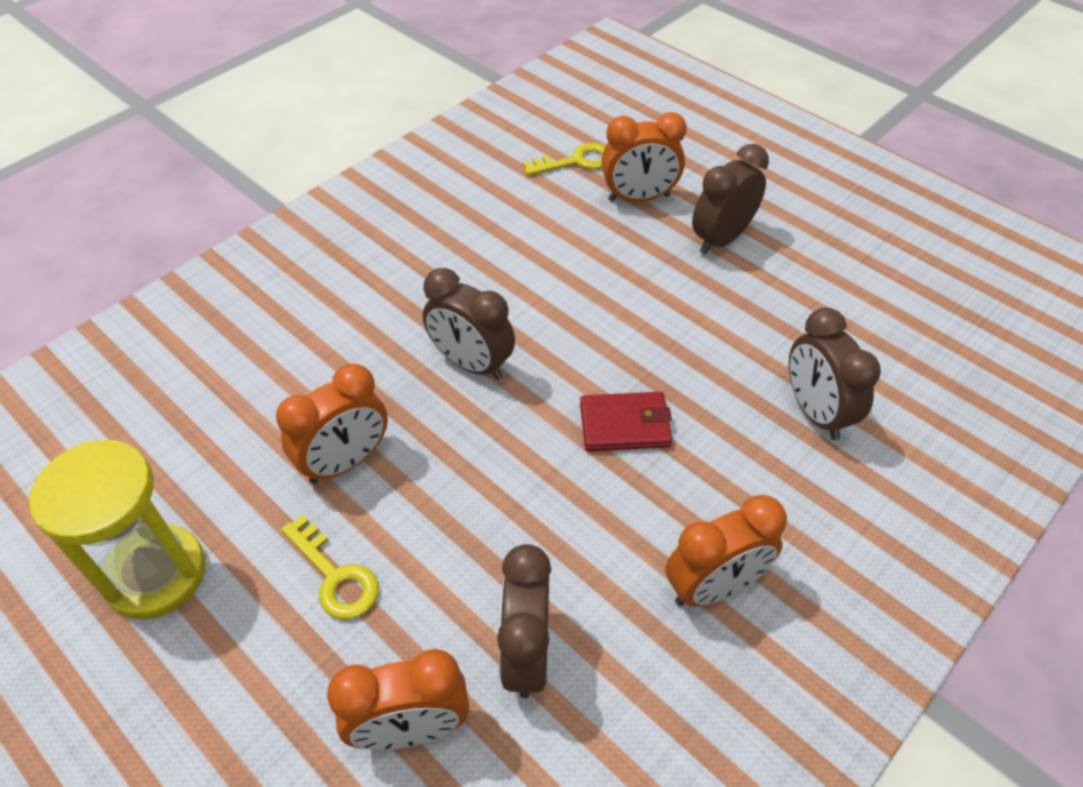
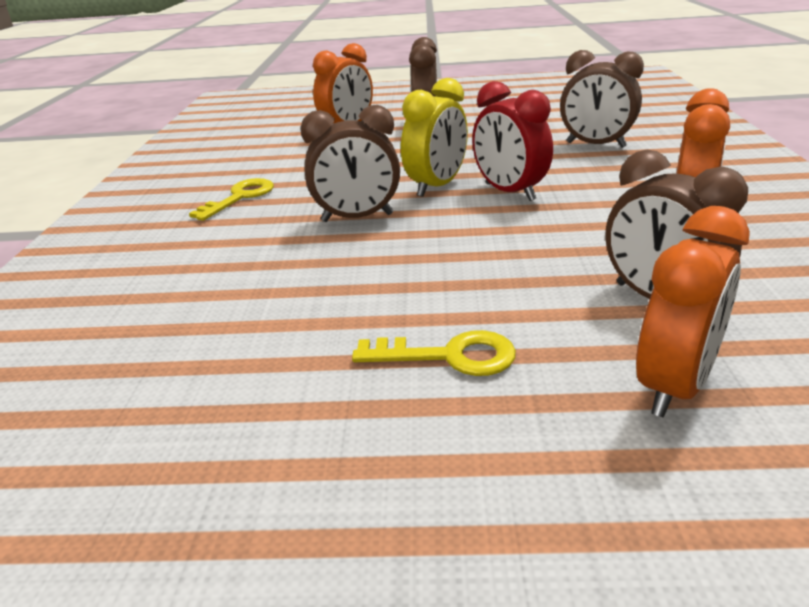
camera: 40 degrees left, 20 degrees down
yellow hourglass [29,440,205,619] -> none
orange clock [276,364,388,484] -> none
yellow key [523,143,606,176] -> yellow key moved to [189,178,274,221]
red wallet [580,392,672,451] -> red clock [472,81,553,201]
none -> yellow clock [401,78,468,197]

